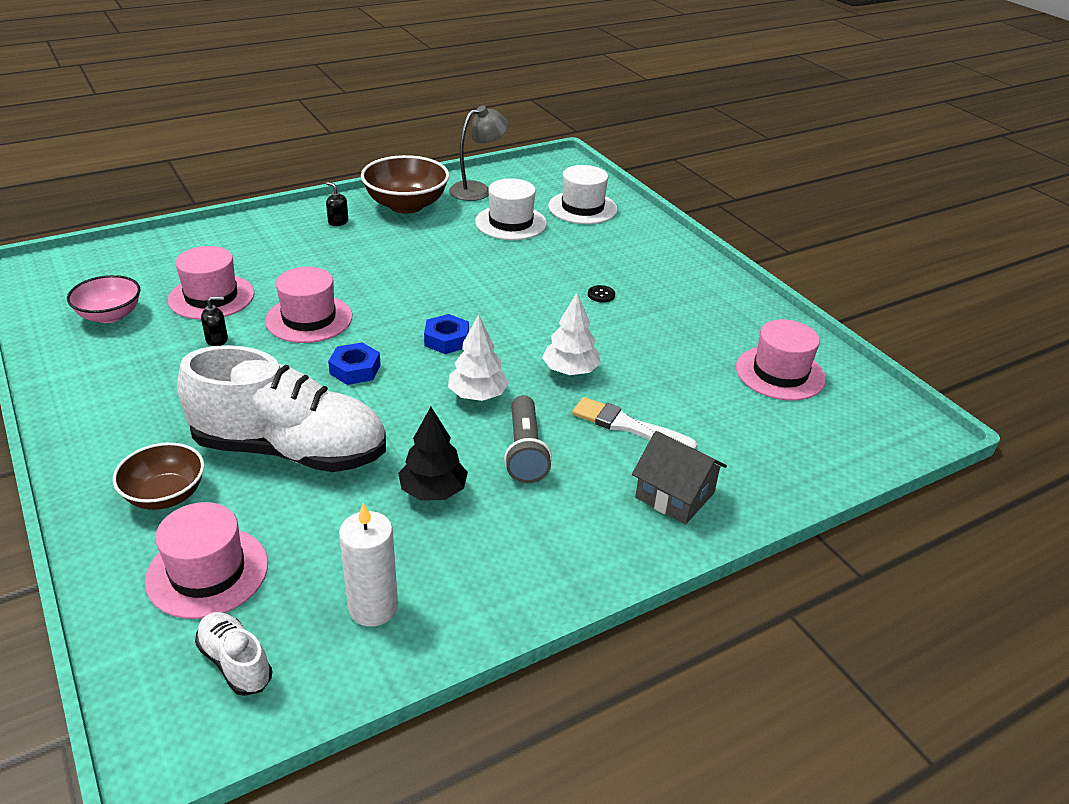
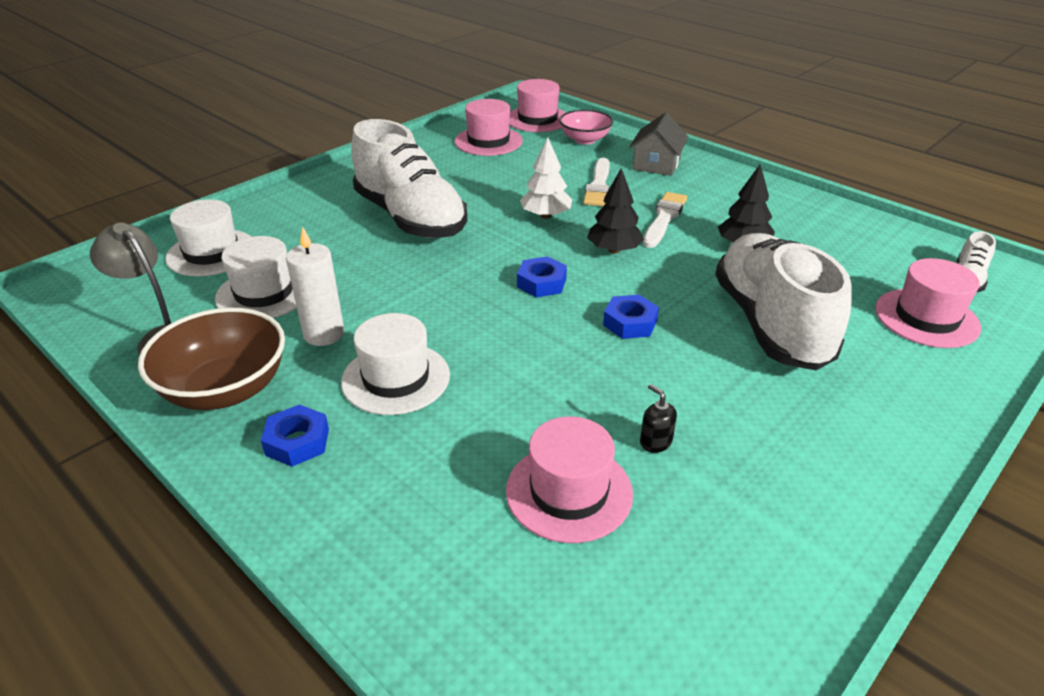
camera: 105 degrees left, 0 degrees up
pink bowl [67,275,141,323] -> pink bowl moved to [559,109,613,145]
brown bowl [113,442,204,510] -> none
pink hat [265,267,352,343] -> pink hat moved to [509,79,566,132]
black soap dispenser [326,182,348,226] -> blue nut [261,404,329,467]
white candle [339,503,398,627] -> white candle moved to [286,227,344,346]
white tree [448,315,509,401] -> black tree [587,168,644,254]
grey flashlight [504,395,552,483] -> white brush [643,192,687,248]
black button [588,285,615,303] -> white shoe [351,119,467,238]
none -> white hat [341,313,450,415]

